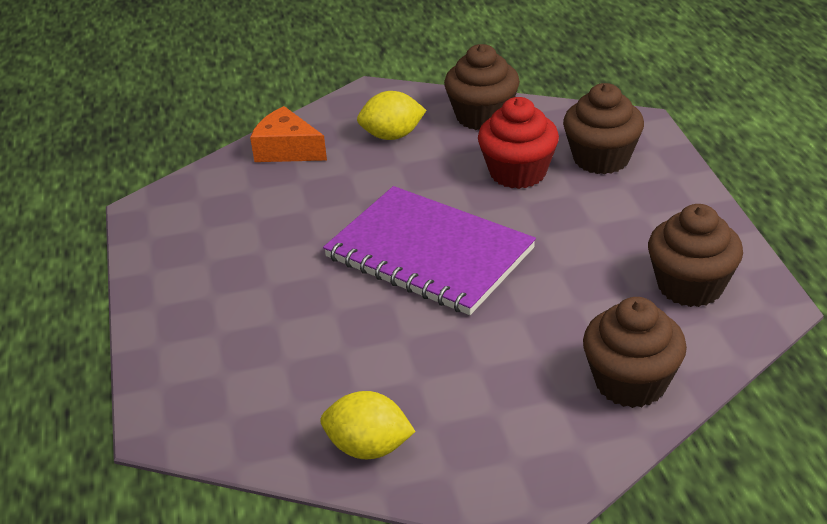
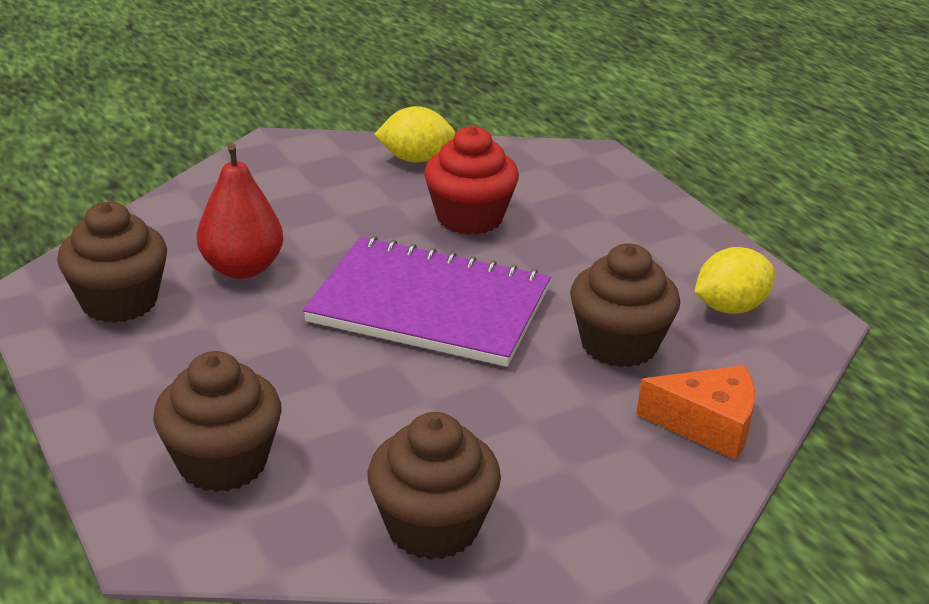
camera: 160 degrees right, 5 degrees down
yellow lemon [357,91,426,140] -> yellow lemon moved to [694,247,775,314]
red cupcake [478,97,559,189] -> red cupcake moved to [424,126,519,235]
brown cupcake [583,297,687,408] -> brown cupcake moved to [570,243,680,367]
none -> red pear [197,143,283,279]

